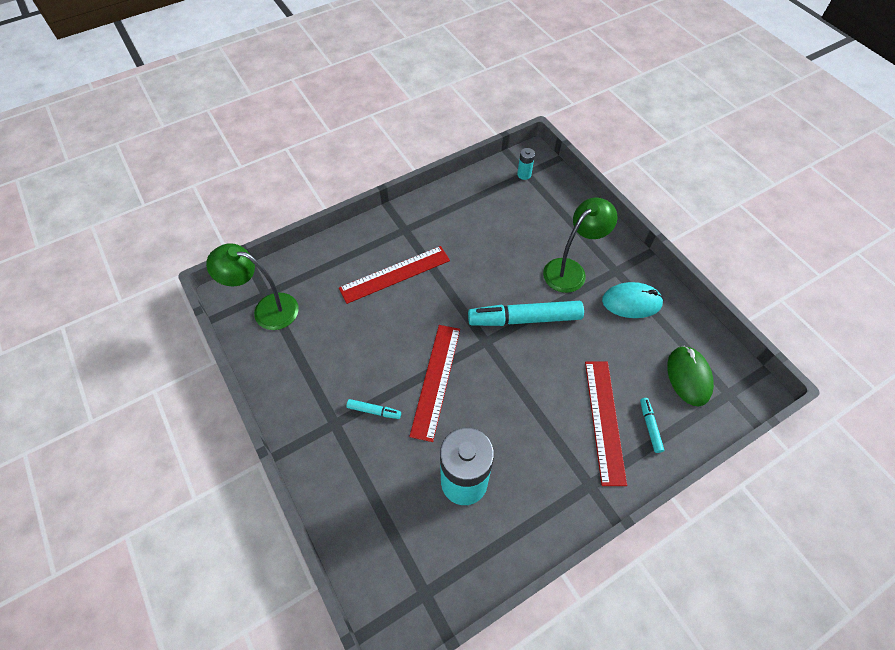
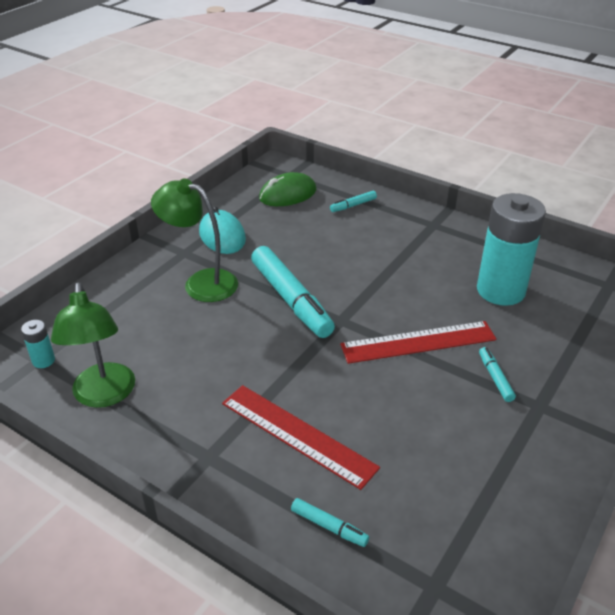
camera: 115 degrees left, 20 degrees down
green lamp [206,243,299,330] -> green lamp moved to [51,282,135,408]
red ruler [585,361,627,486] -> none
none -> turquoise marker [291,498,369,547]

